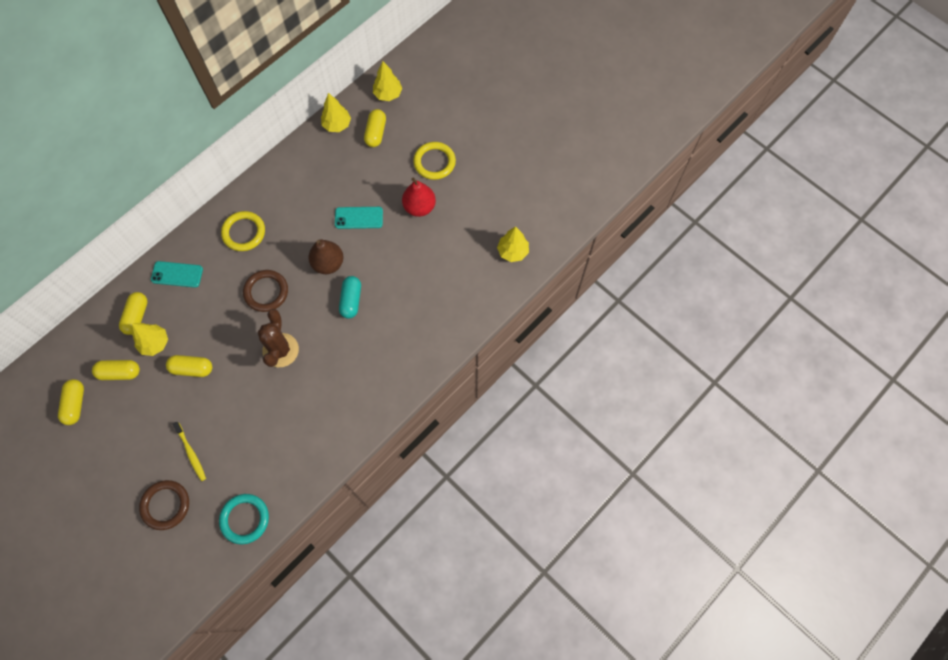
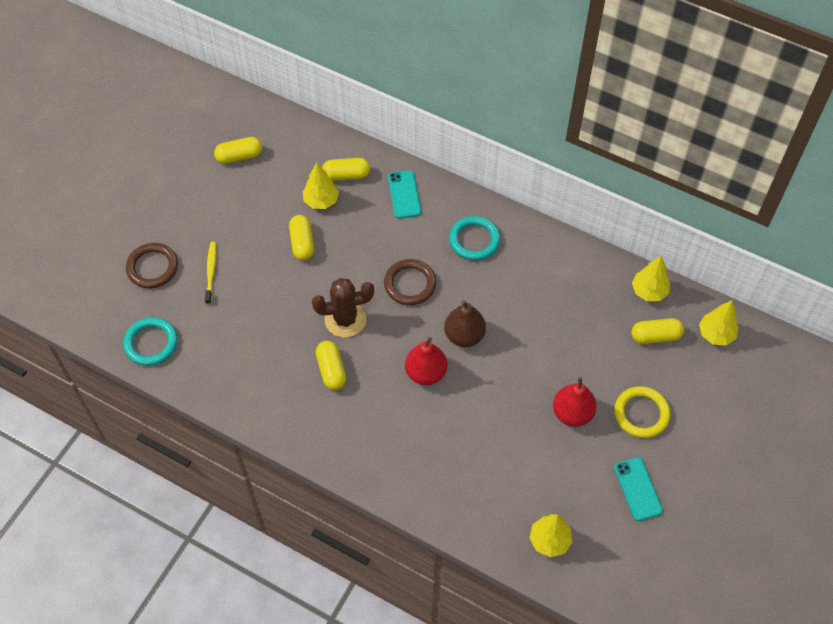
camera: 75 degrees right, 10 degrees down
yellow capsule [92,360,140,380] -> yellow capsule moved to [316,341,346,390]
yellow toothbrush [173,422,206,481] -> yellow toothbrush turned 135 degrees clockwise [205,242,216,304]
yellow ring [221,211,265,251] -> turquoise ring [449,216,501,260]
turquoise phone [335,207,383,229] -> turquoise phone moved to [614,457,663,521]
turquoise capsule [339,276,361,319] -> red pear [405,337,447,385]

